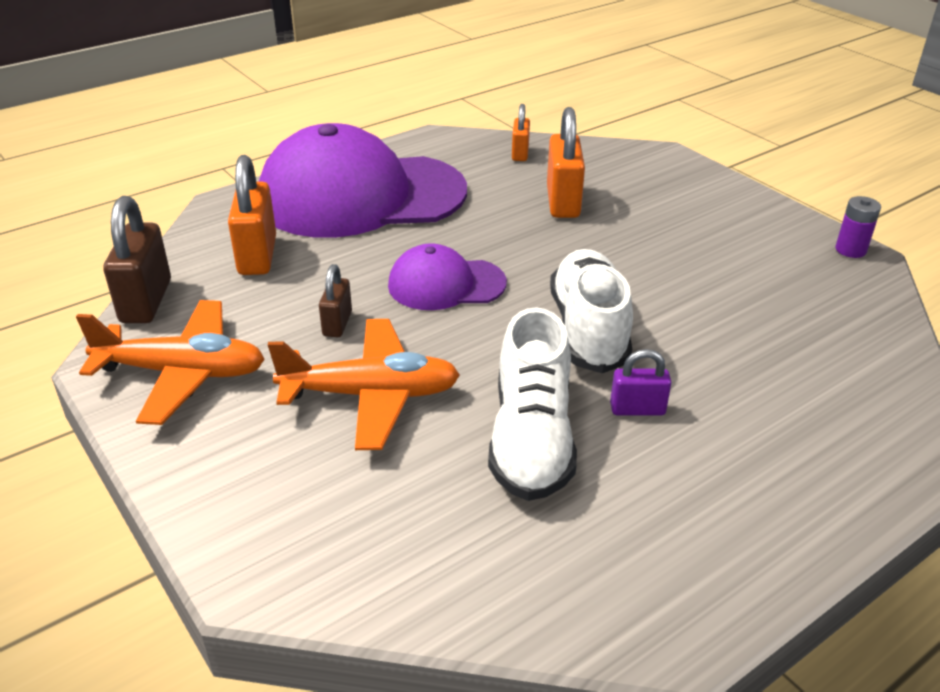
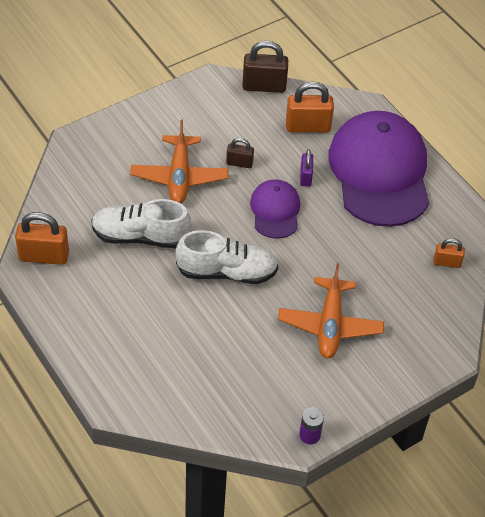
camera: 90 degrees right, 15 degrees up
orange plane [76,300,265,425] -> orange plane moved to [278,263,384,358]
orange padlock [547,107,585,218] -> orange padlock moved to [15,212,69,265]
purple padlock [610,349,672,415] -> purple padlock moved to [300,149,313,187]

